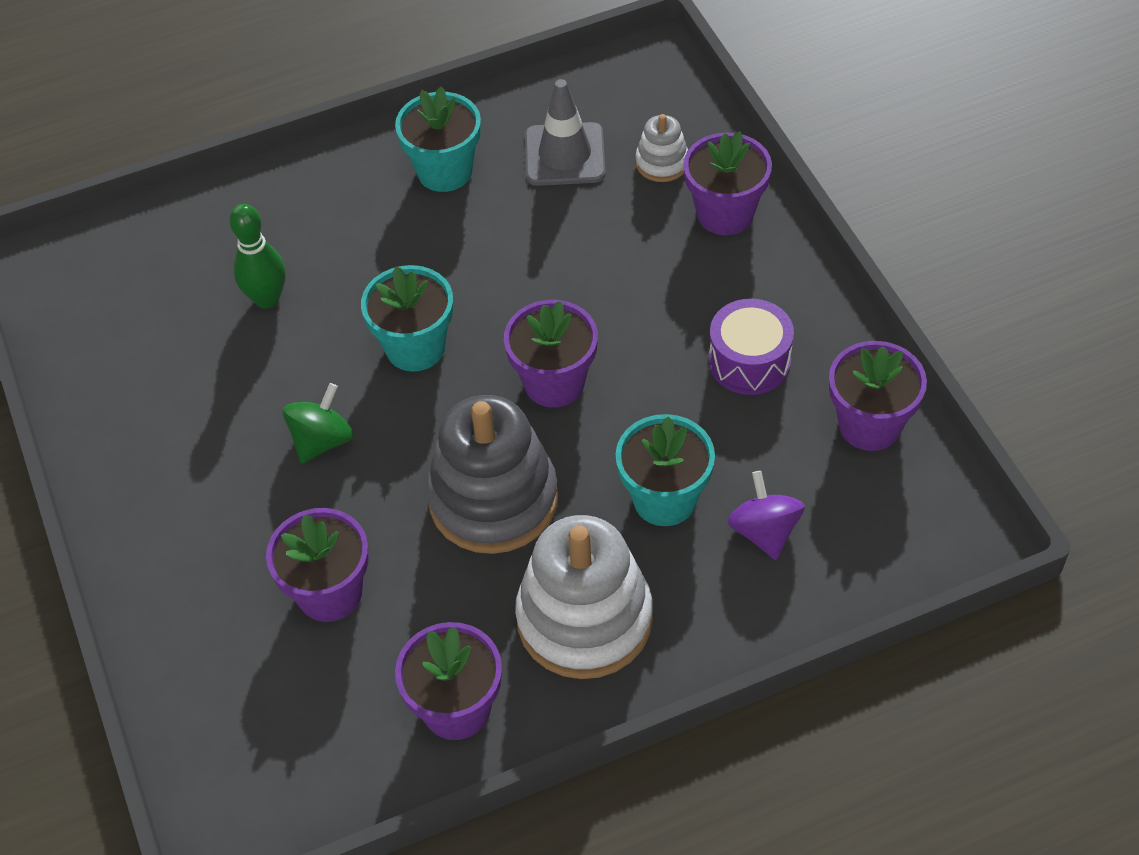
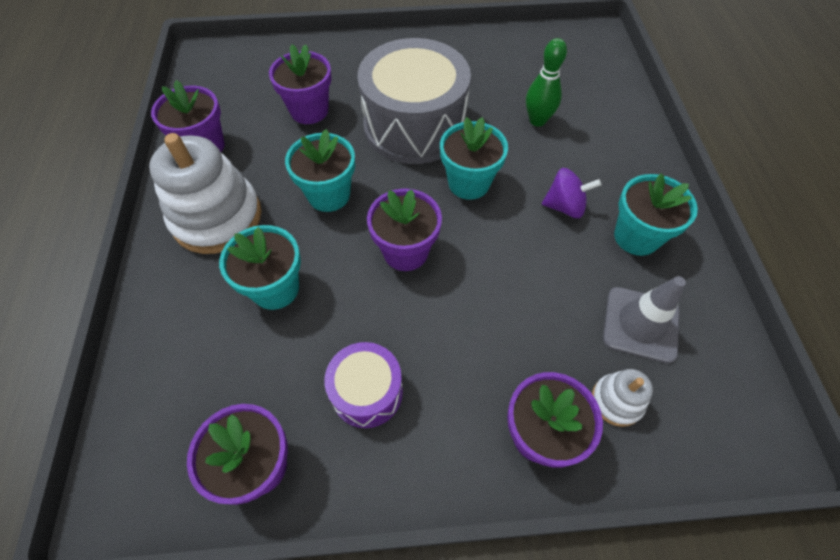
camera: 105 degrees right, 5 degrees up
green spinning top [283,383,353,464] -> grey drum [358,38,471,164]
grey stacking toy [426,395,558,554] -> turquoise flower pot [285,129,355,212]
purple spinning top [727,471,805,560] -> purple spinning top moved to [542,168,601,218]

